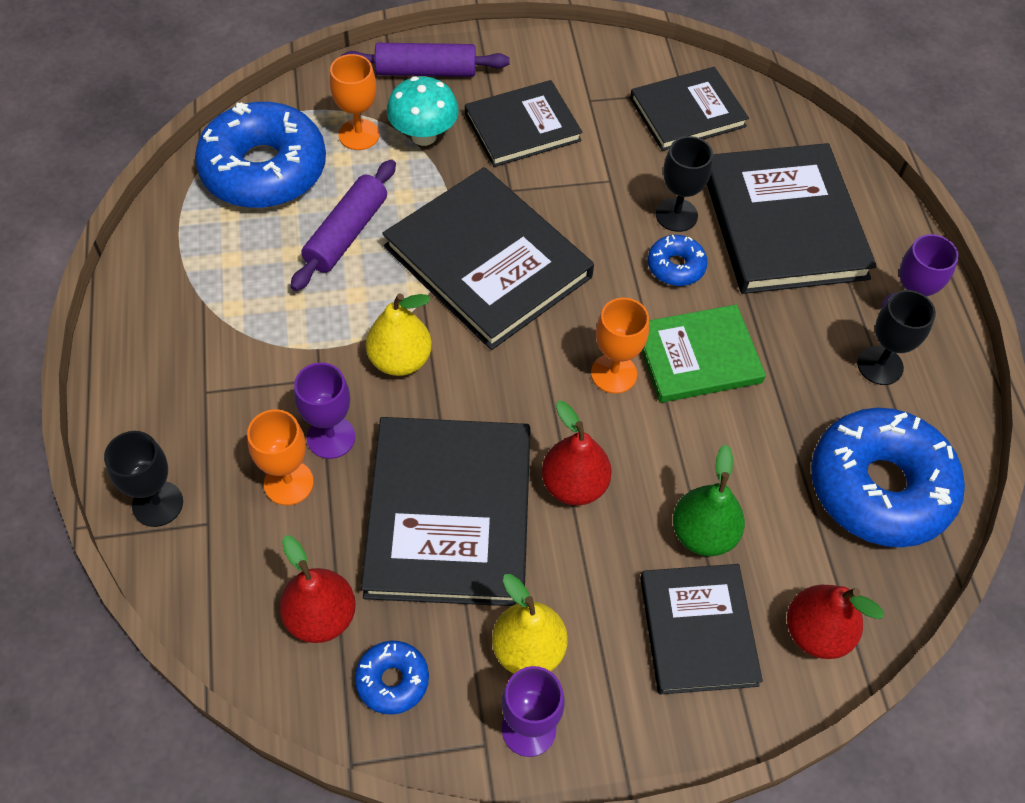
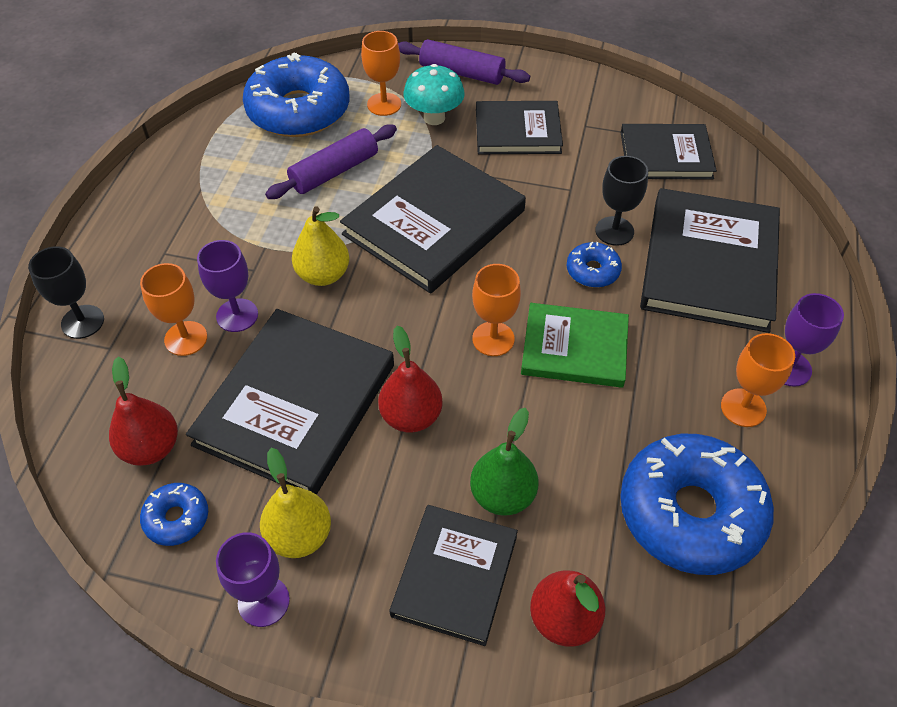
camera: 25 degrees right, 5 degrees down
black book [382,167,594,350] -> black book turned 60 degrees clockwise [340,145,526,293]
black goblet [857,290,936,385] -> orange goblet [721,333,795,427]

